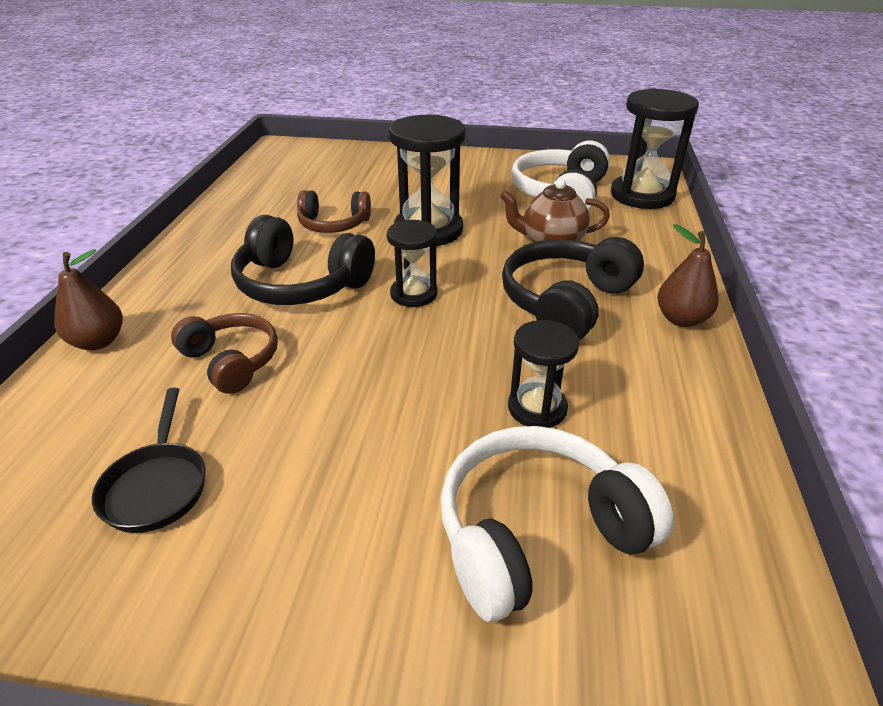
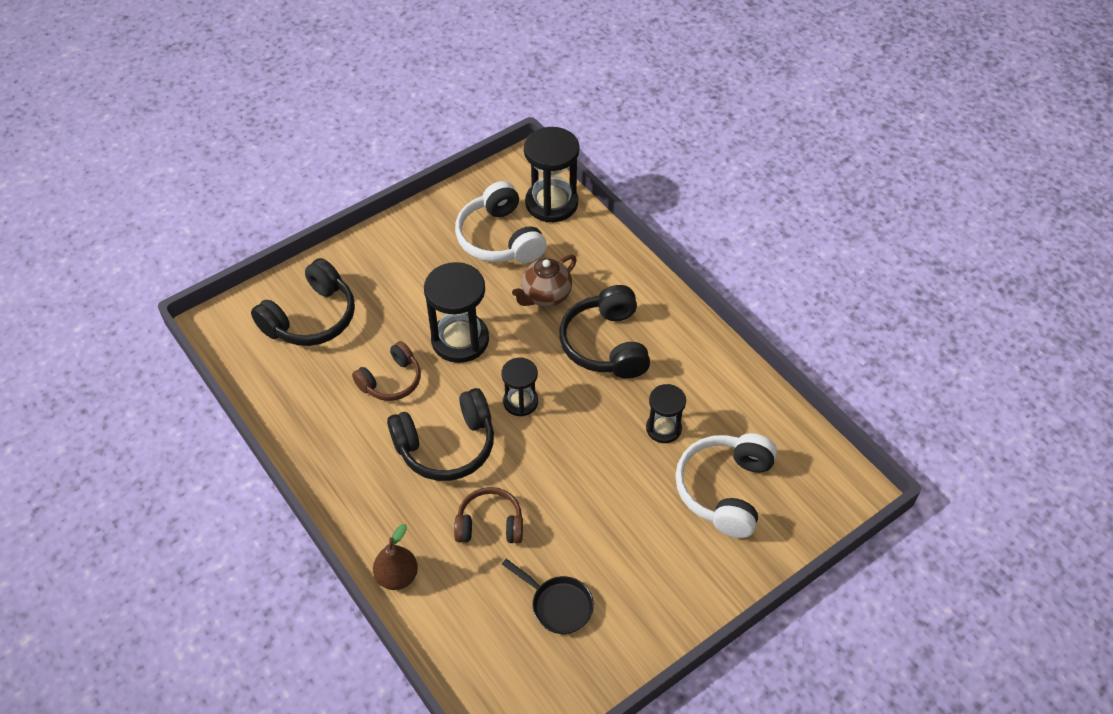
camera: 45 degrees left, 15 degrees up
brown pear [657,224,719,327] -> none
none -> black headphones [251,258,355,346]

